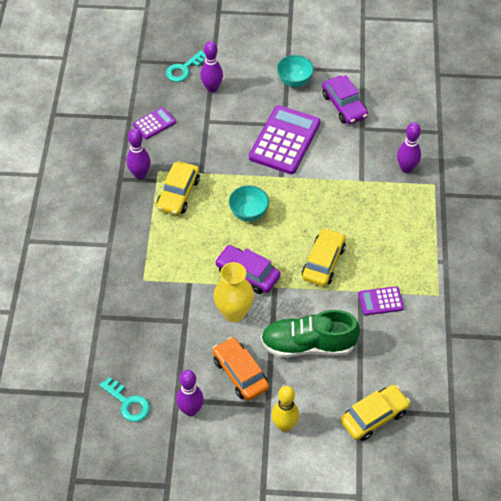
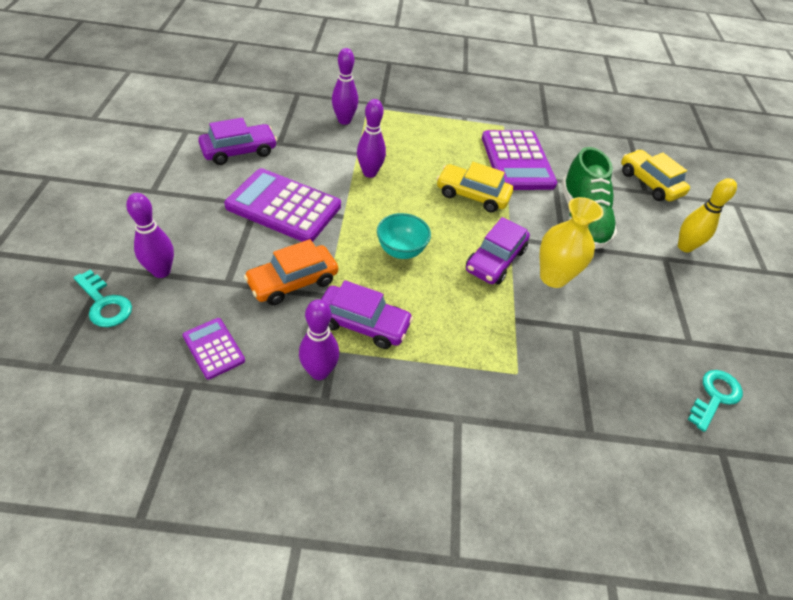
camera: 95 degrees left, 5 degrees down
yellow car [157,161,200,215] -> purple car [321,280,413,349]
purple bowling pin [176,370,204,416] -> purple bowling pin moved to [357,99,386,178]
orange car [213,337,269,401] -> orange car moved to [244,239,338,305]
turquoise bowl [277,55,314,87] -> none
purple calculator [358,286,404,315] -> purple calculator [482,130,557,190], size x2.00

